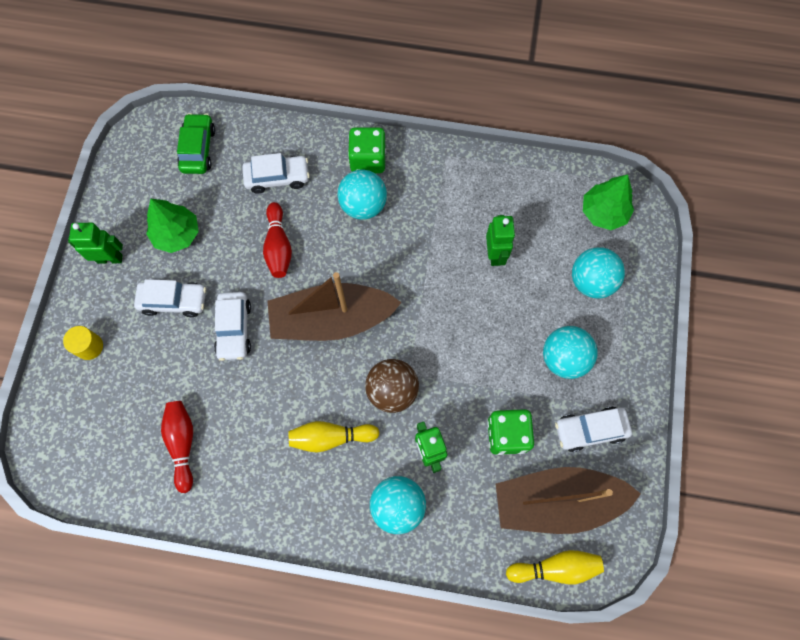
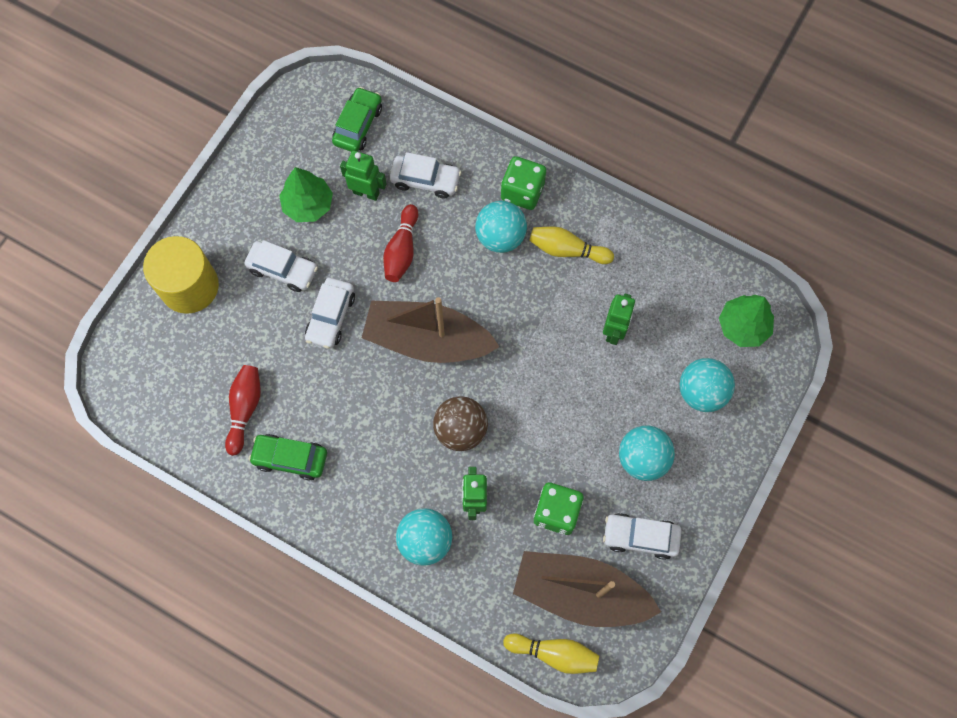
camera: 20 degrees right, 0 degrees up
yellow cylinder [63,326,103,360] -> yellow cylinder [143,236,219,314], size x2.10
green robot [68,223,123,264] -> green robot moved to [340,150,386,201]
yellow bowling pin [288,421,380,452] -> yellow bowling pin moved to [529,227,614,264]
none -> green car [249,434,327,480]

